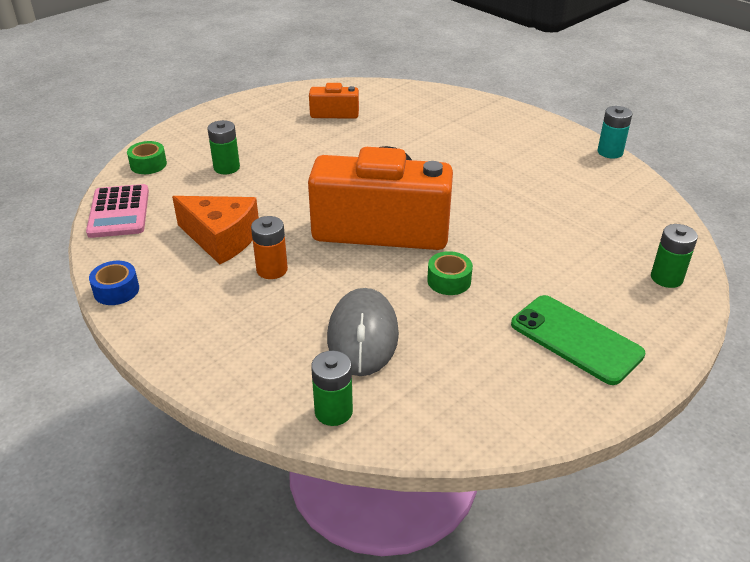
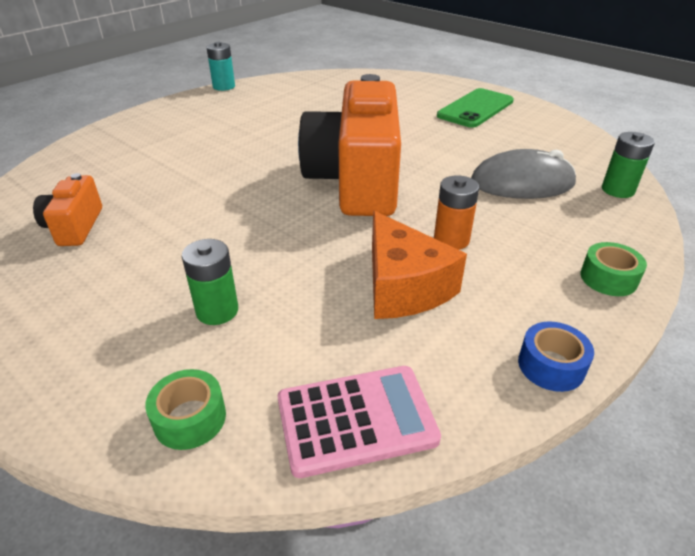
camera: 95 degrees left, 0 degrees up
orange cheese [172,196,259,264] -> orange cheese turned 135 degrees clockwise [372,211,467,319]
green tape [427,251,473,295] -> green tape moved to [580,242,647,296]
green battery [651,224,698,288] -> none

